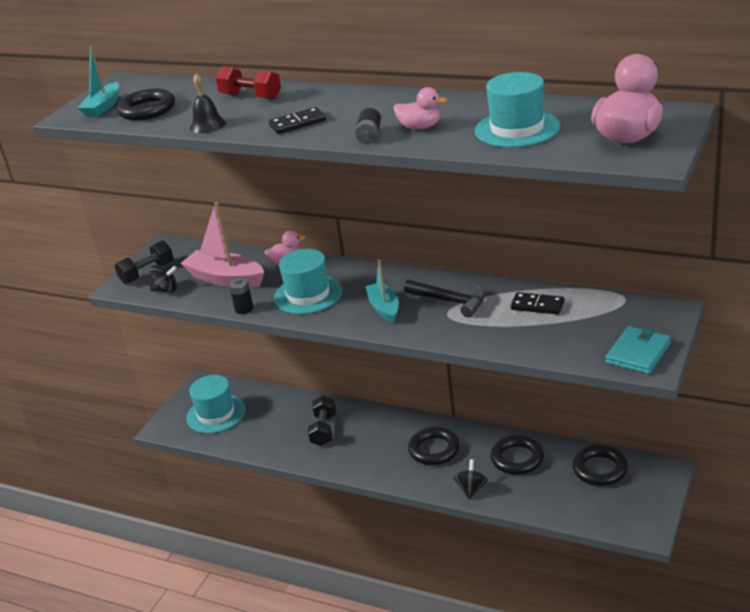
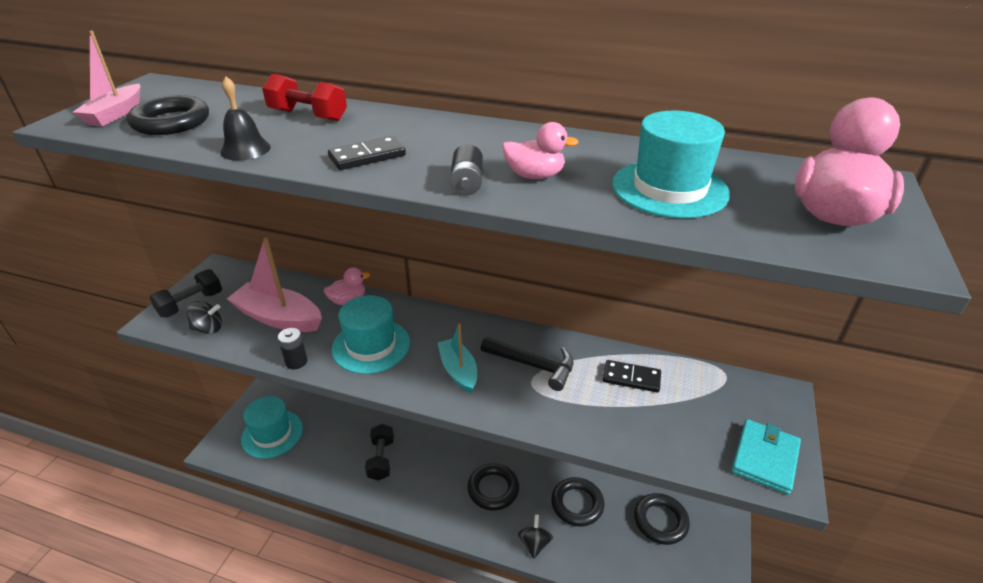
camera: 10 degrees left, 5 degrees up
turquoise boat [78,46,119,117] -> pink boat [73,31,140,126]

